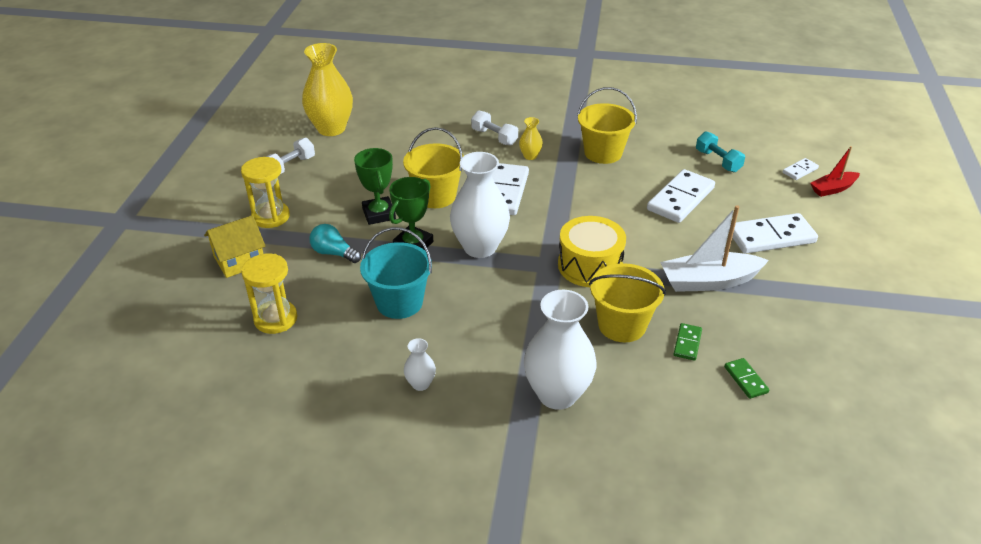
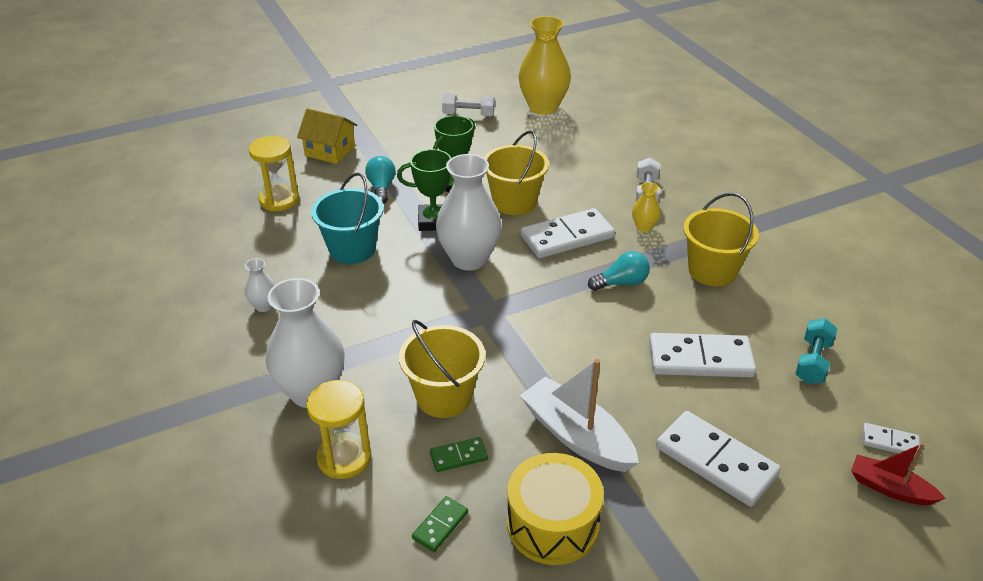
camera: 55 degrees right, 0 degrees up
yellow hourglass [241,157,290,228] -> yellow hourglass moved to [306,380,372,479]
yellow drum [558,216,626,287] -> yellow drum moved to [507,453,604,565]
none -> turquoise light bulb [588,251,650,291]

